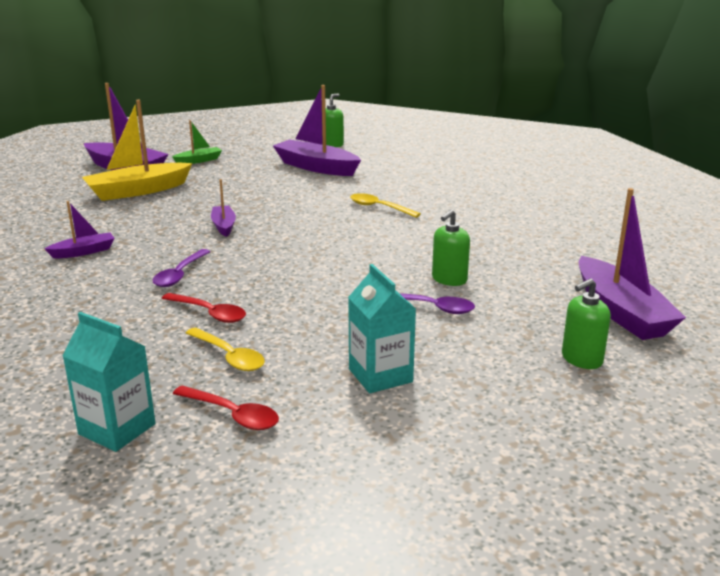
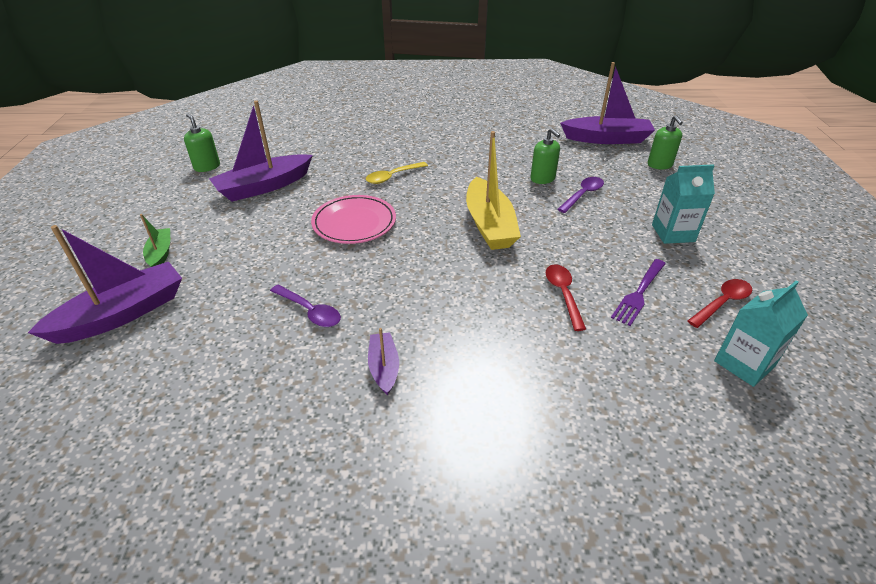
camera: 70 degrees left, 15 degrees up
yellow boat [82,100,192,201] -> yellow boat moved to [466,131,521,250]
purple spoon [152,249,211,287] -> purple spoon moved to [270,285,341,327]
red spoon [161,293,246,323] -> red spoon turned 60 degrees counterclockwise [546,264,586,331]
yellow spoon [186,328,265,371] -> purple fork [611,259,666,326]
purple boat [211,179,236,237] -> none
none -> pink plate [311,195,396,244]

